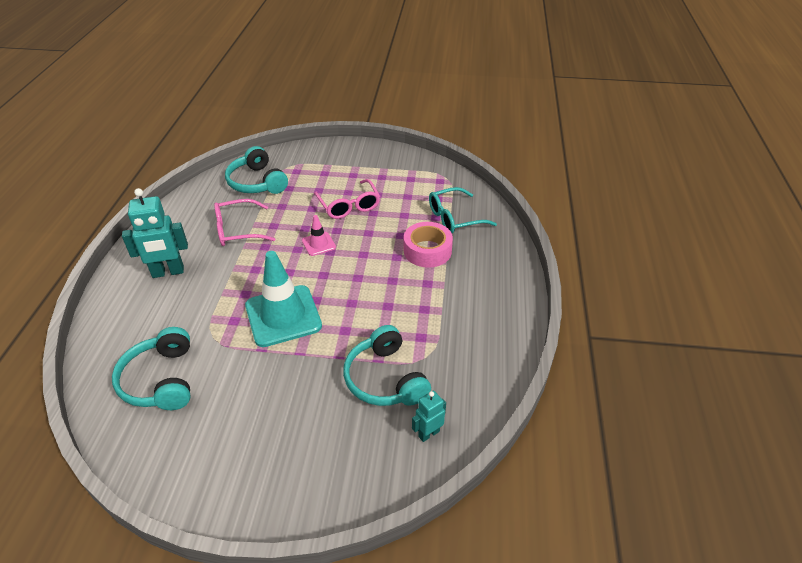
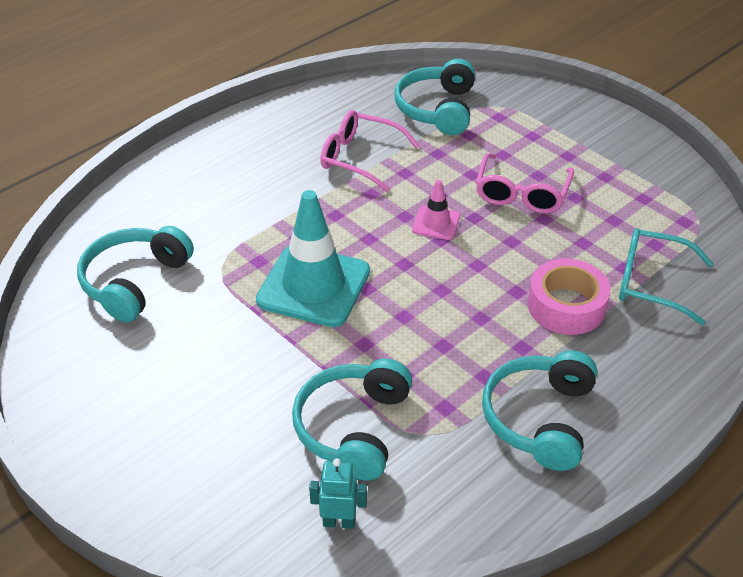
camera: 40 degrees right, 0 degrees up
turquoise robot [122,188,188,278] -> none
none -> turquoise headphones [482,351,597,471]

